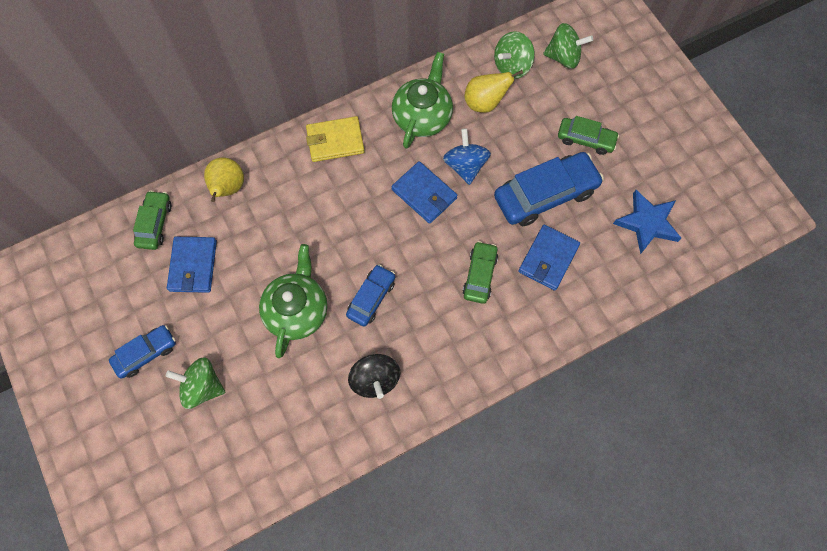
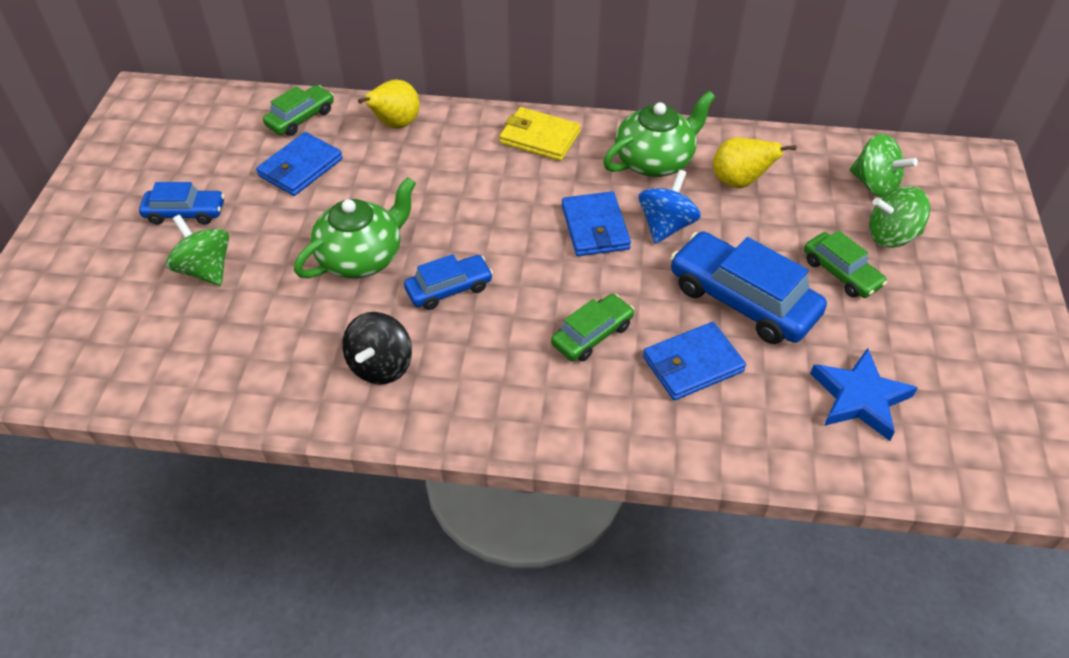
camera: 35 degrees right, 20 degrees down
green spinning top [494,31,535,79] -> green spinning top moved to [869,186,930,248]
blue car [494,152,604,226] -> blue car turned 150 degrees counterclockwise [670,232,827,344]

